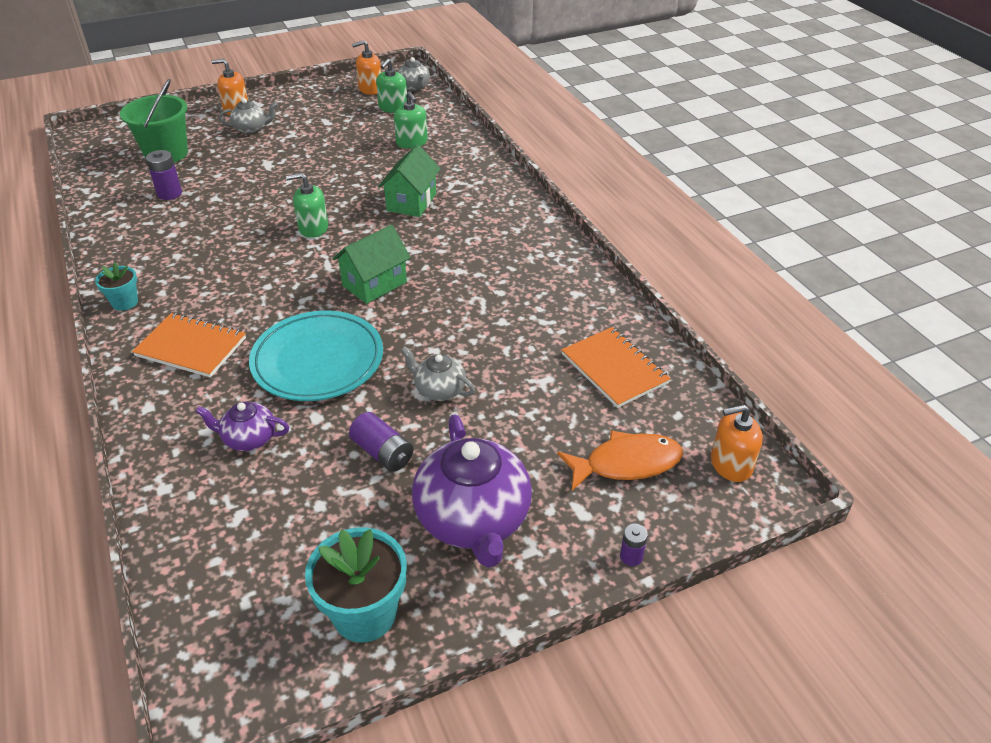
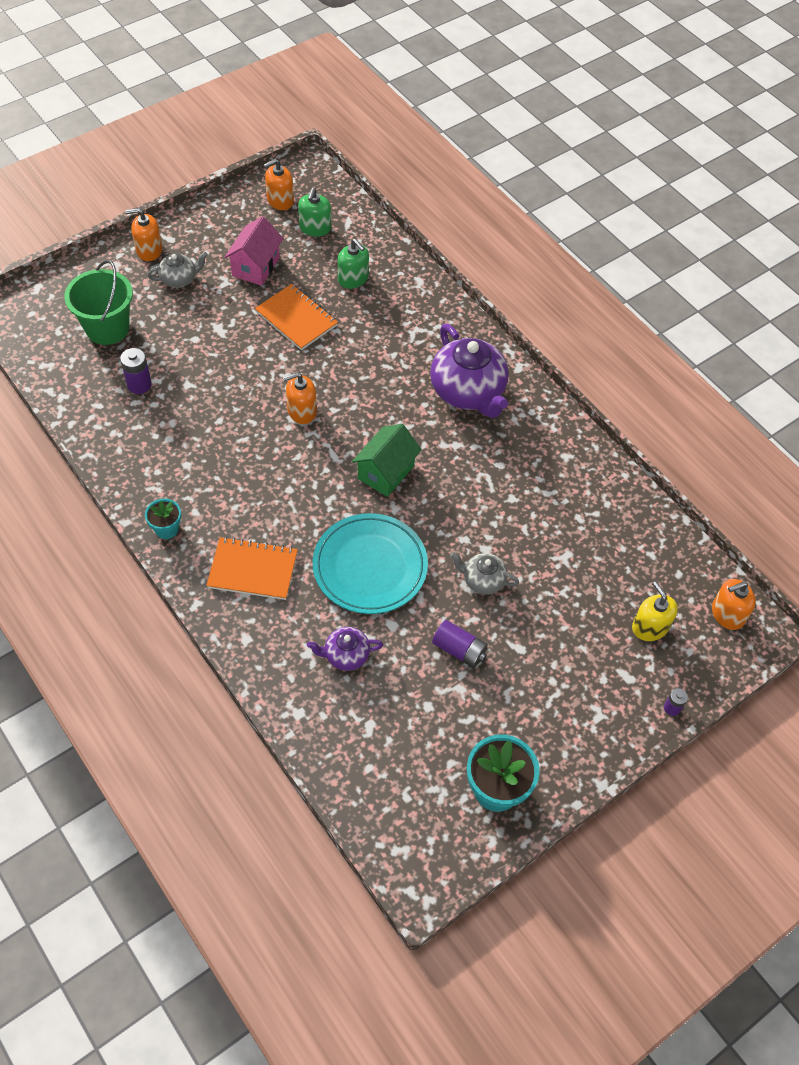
camera: 15 degrees left, 15 degrees up
green soap dispenser [286,173,328,238] -> orange soap dispenser [283,372,317,424]
green house [378,144,441,217] -> none
grey teapot [398,57,430,91] -> none
purple teapot [412,414,532,568] -> purple teapot moved to [430,324,509,418]
orange fish [557,430,683,490] -> yellow soap dispenser [632,581,678,641]
orange notebook [561,327,670,408] -> orange notebook moved to [255,284,338,350]
none -> pink house [224,216,284,286]

